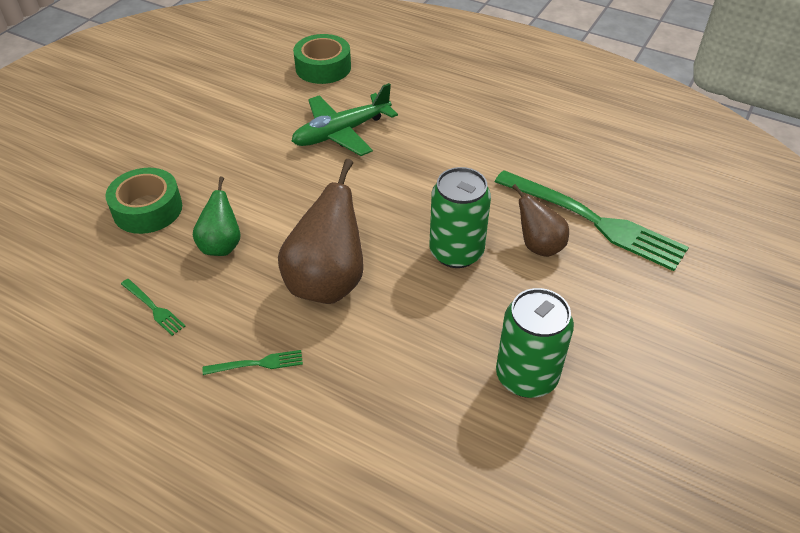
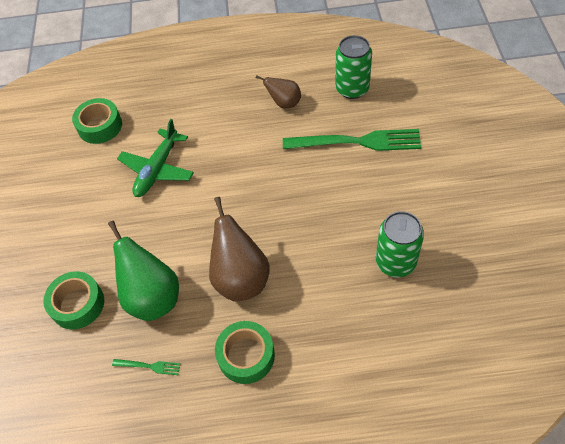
camera: 30 degrees left, 10 degrees up
green pear [193,177,240,256] -> green pear [108,221,179,321], size x1.73
green fork [203,350,303,375] -> green tape [215,321,275,384]
green can [429,167,491,268] -> green can moved to [335,35,372,99]
brown pear [512,184,569,257] -> brown pear moved to [256,75,301,108]

